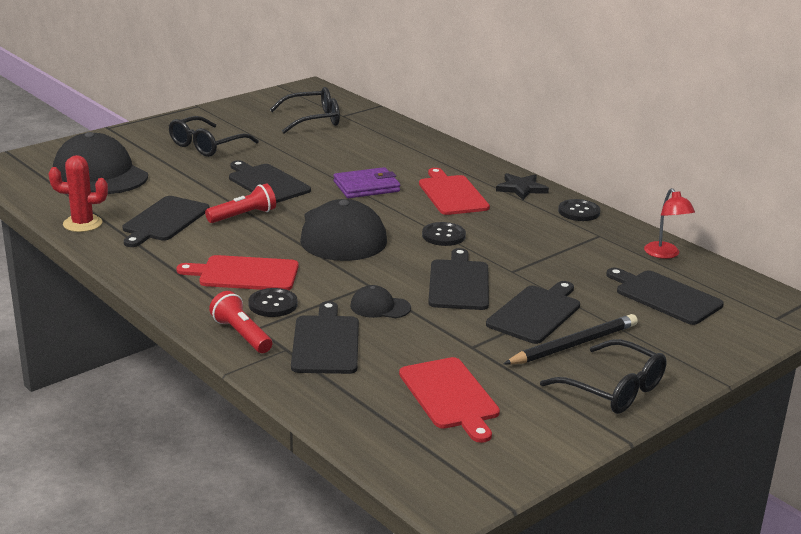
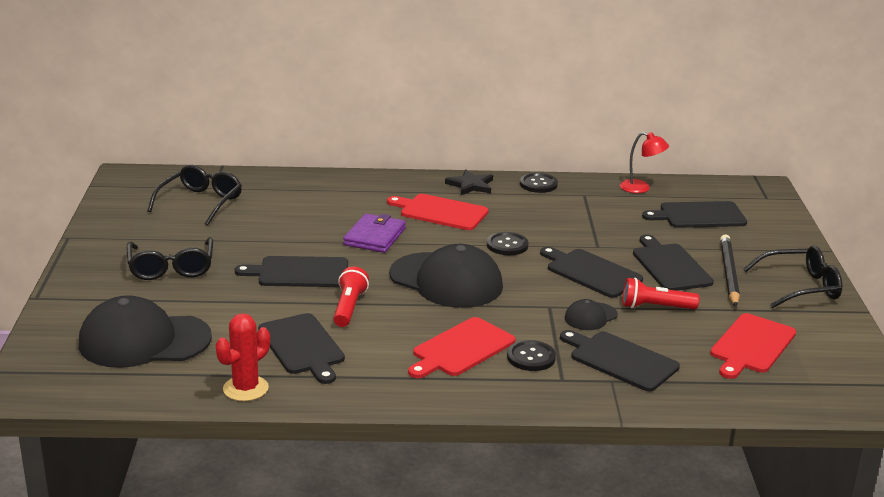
camera: 50 degrees left, 0 degrees up
red flashlight [209,291,272,353] -> red flashlight moved to [623,278,699,309]
red cutting board [399,357,500,443] -> red cutting board turned 105 degrees clockwise [710,313,796,379]

